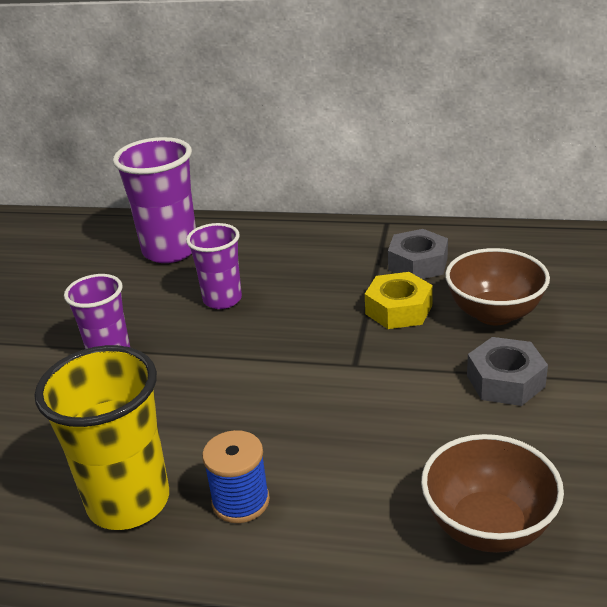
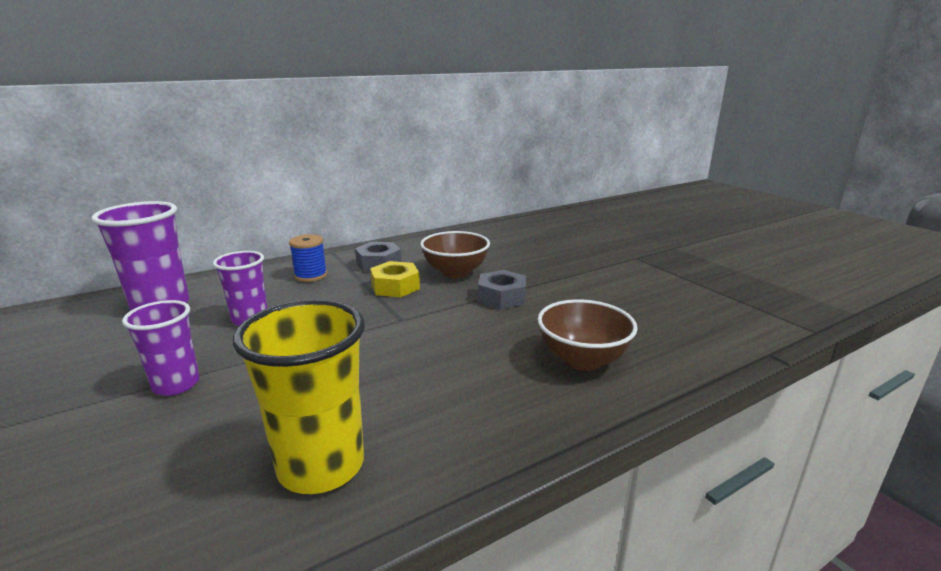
camera: 45 degrees left, 10 degrees down
blue spool [202,430,270,523] -> blue spool moved to [289,234,327,282]

